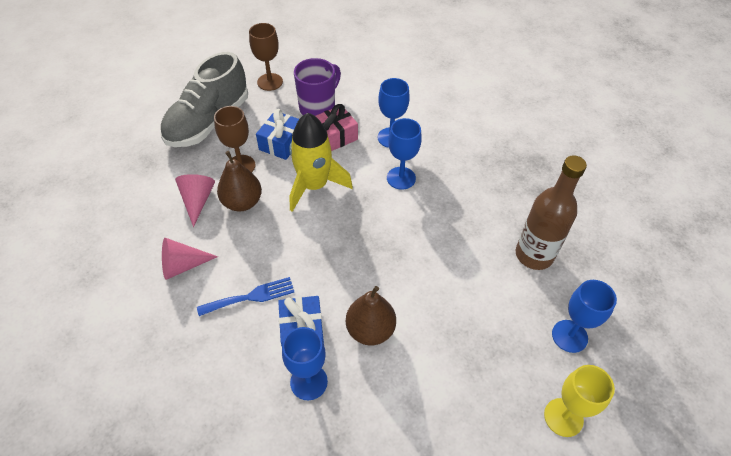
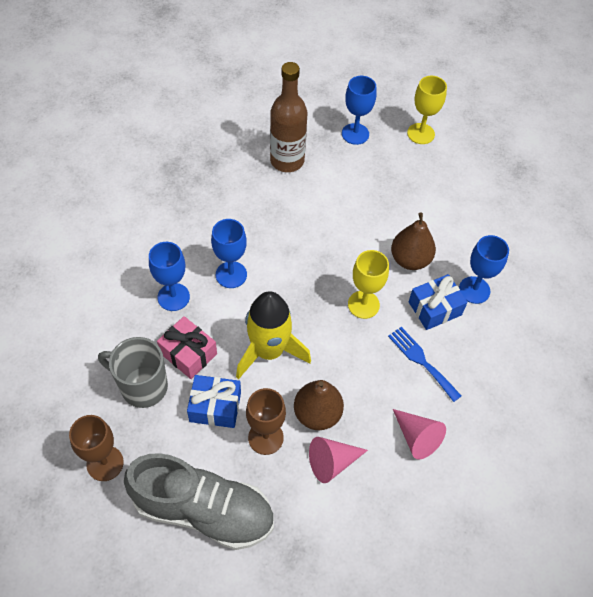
camera: 110 degrees left, 5 degrees up
purple mug [294,58,341,116] -> grey mug [98,337,168,408]
none -> yellow goblet [348,250,389,319]

